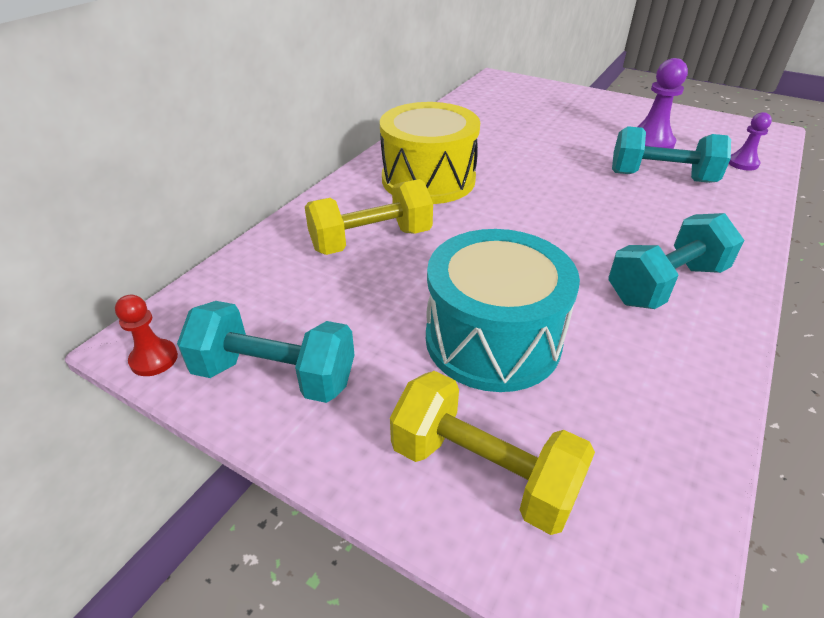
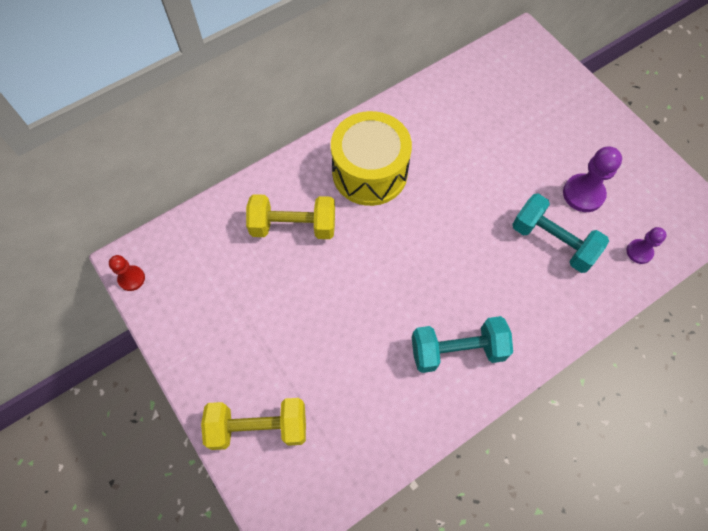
camera: 25 degrees right, 25 degrees up
turquoise dumbbell [177,301,355,403] -> none
yellow dumbbell [390,371,595,535] -> yellow dumbbell turned 60 degrees counterclockwise [201,398,306,450]
turquoise drum [426,229,580,392] -> none

